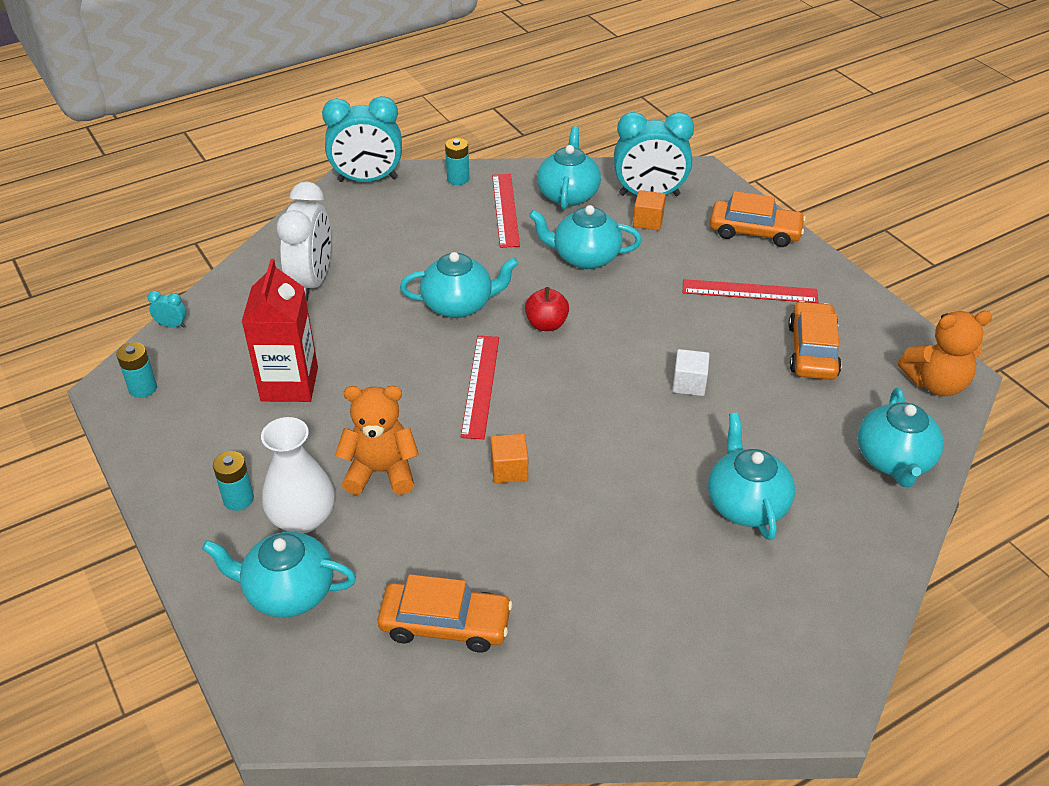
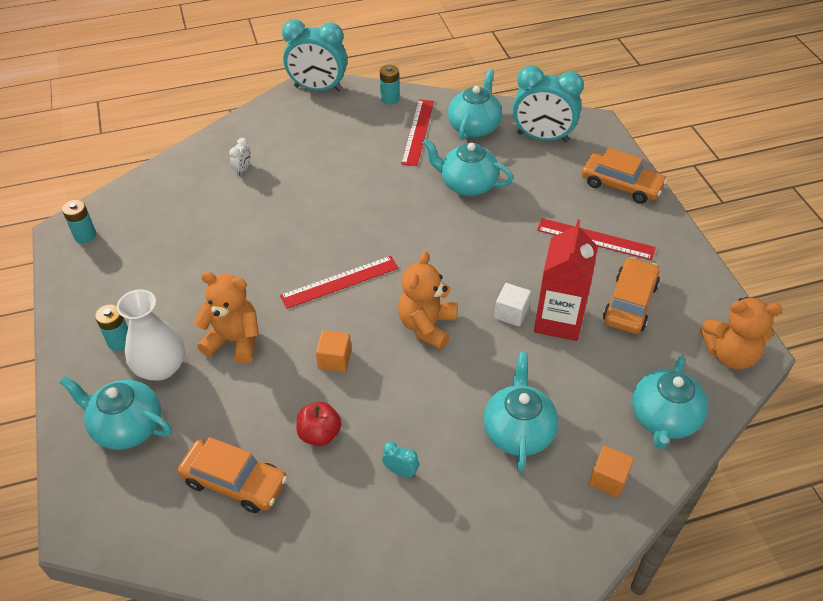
camera: 15 degrees right, 5 degrees up
turquoise clock [148,291,187,328] -> turquoise clock moved to [382,441,419,477]
red carton [242,259,318,402] -> red carton moved to [534,219,598,341]
white clock [277,181,331,301] -> white clock [229,138,251,175], size x0.40
turquoise teapot [400,252,519,318] -> none
red ruler [461,336,499,439] -> red ruler turned 45 degrees clockwise [280,256,399,309]
red apple [525,287,569,331] -> red apple moved to [296,402,342,446]
orange cube [633,190,666,230] -> orange cube moved to [589,445,634,498]
none -> orange teddy bear [398,251,457,350]

